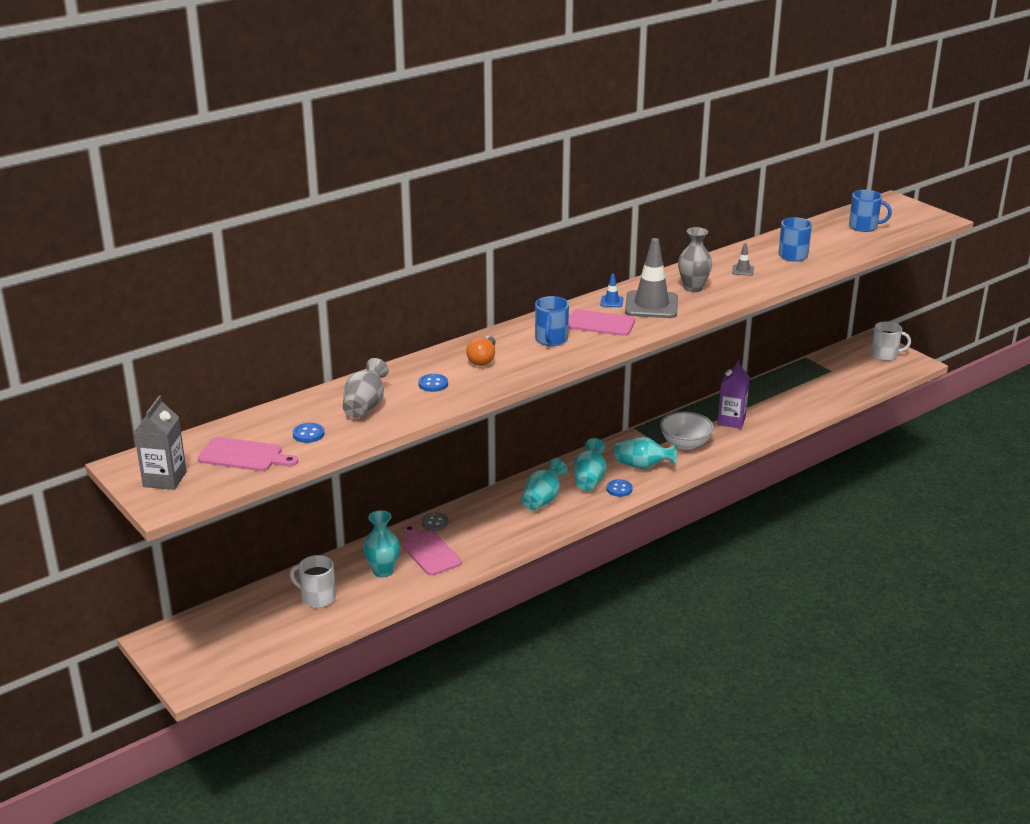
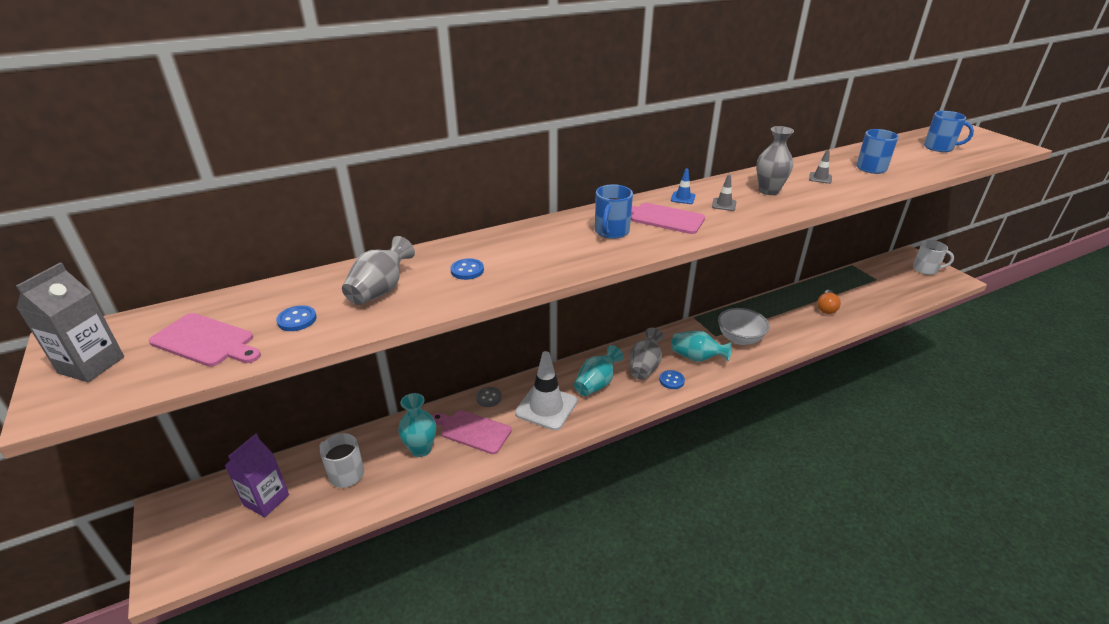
camera: 10 degrees right, 5 degrees up
pink cutting board [401,525,462,576] -> pink cutting board turned 45 degrees counterclockwise [432,410,512,454]
orange light bulb [466,336,495,366] -> orange light bulb moved to [817,290,841,314]
turquoise vase [573,438,607,491] -> grey vase [630,328,663,380]
grey traffic cone [625,238,678,318] -> grey traffic cone [712,174,736,211], size x0.43
purple carton [718,360,750,429] -> purple carton moved to [225,434,289,517]
none -> white traffic cone [515,351,577,430]

